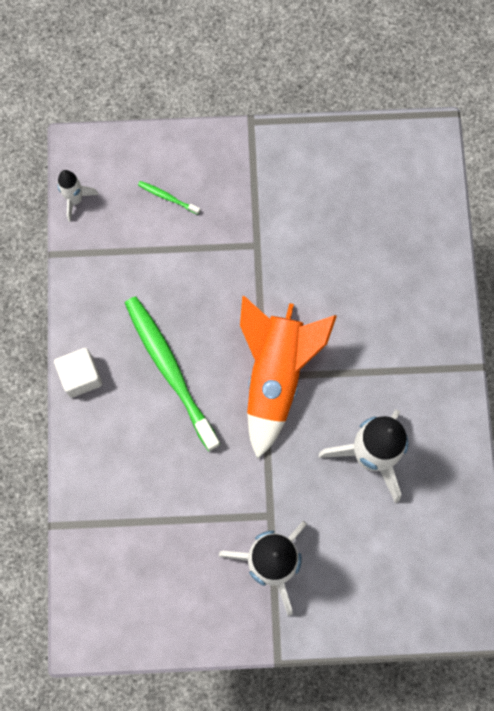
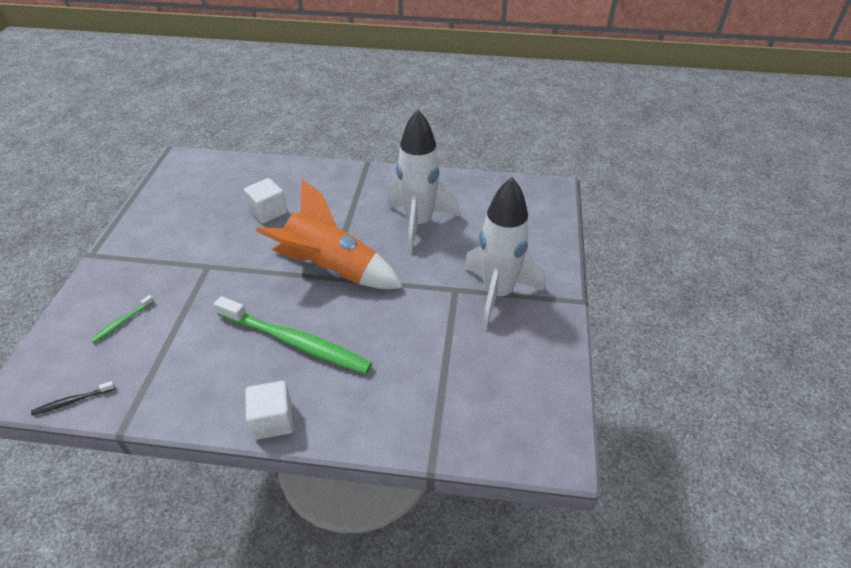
camera: 80 degrees left, 30 degrees down
white rocket [57,170,99,222] -> black toothbrush [31,381,115,416]
green toothbrush [125,297,220,451] -> green toothbrush turned 135 degrees counterclockwise [214,296,372,374]
none -> white cube [244,178,287,223]

